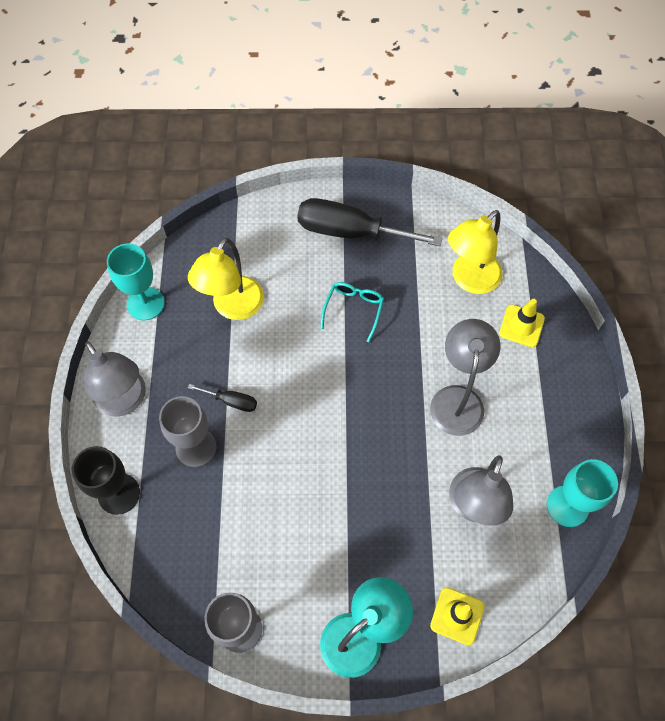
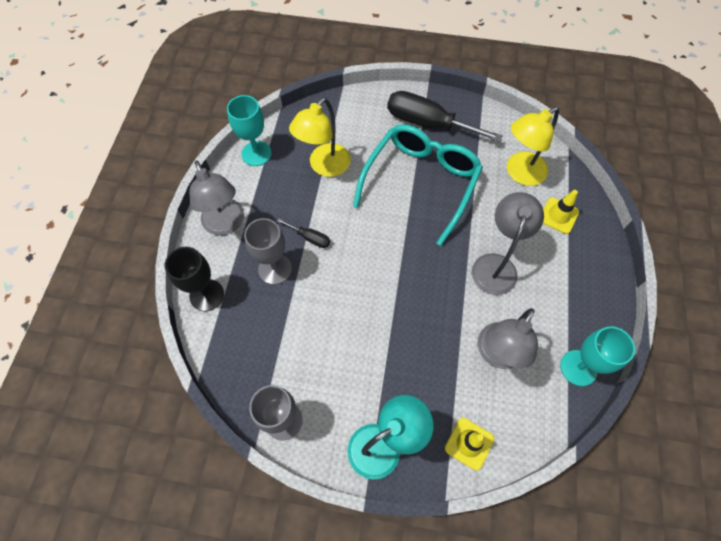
camera: 10 degrees right, 0 degrees up
turquoise glasses [320,282,384,342] -> turquoise glasses [353,124,483,246], size x2.28

